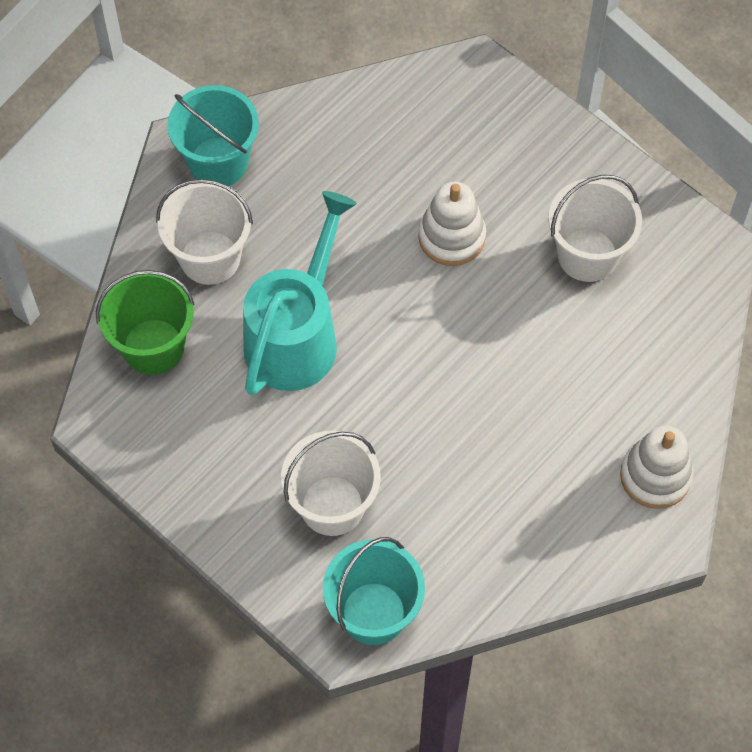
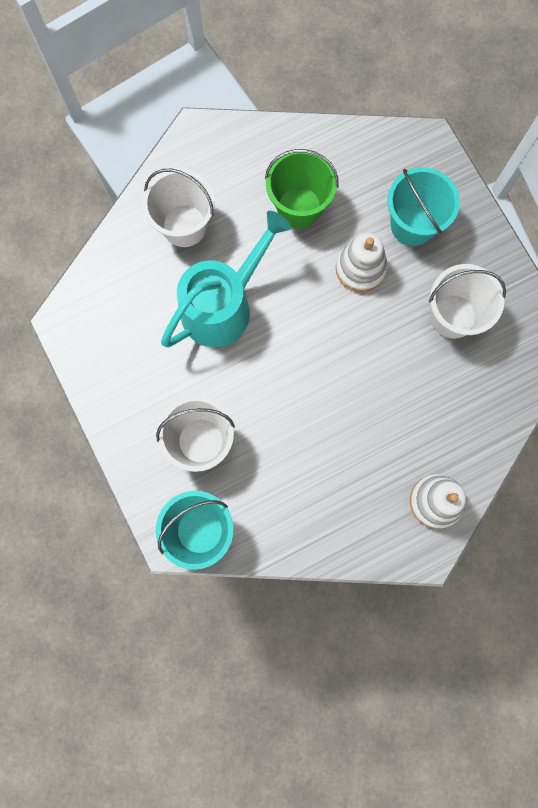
camera: 20 degrees right, 15 degrees up
green bucket [96,270,195,375] -> green bucket moved to [265,149,339,228]
turquoise bucket [167,85,259,186] -> turquoise bucket moved to [388,167,460,246]

